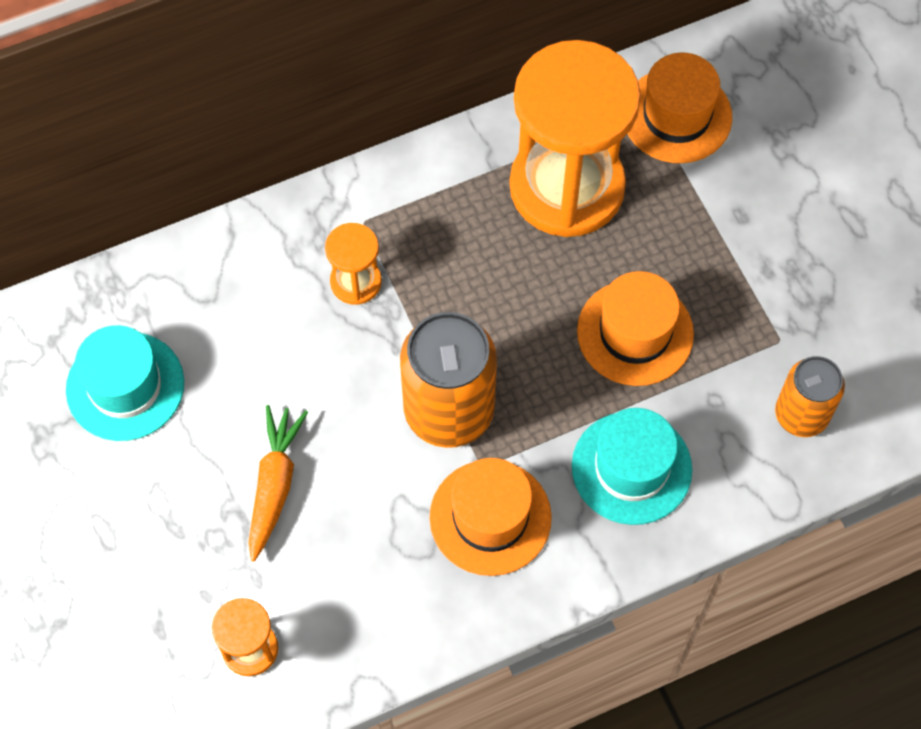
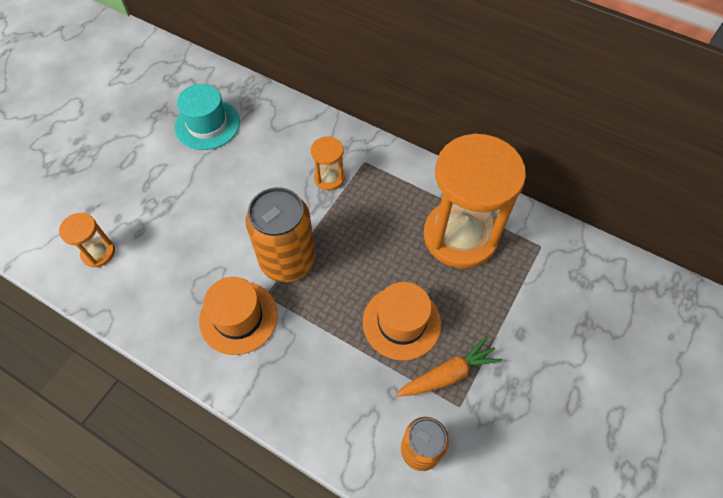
camera: 55 degrees right, 5 degrees down
orange carrot [249,405,308,562] -> orange carrot moved to [396,336,502,397]
turquoise hat [572,408,692,525] -> none
orange hat [628,52,732,163] -> none

